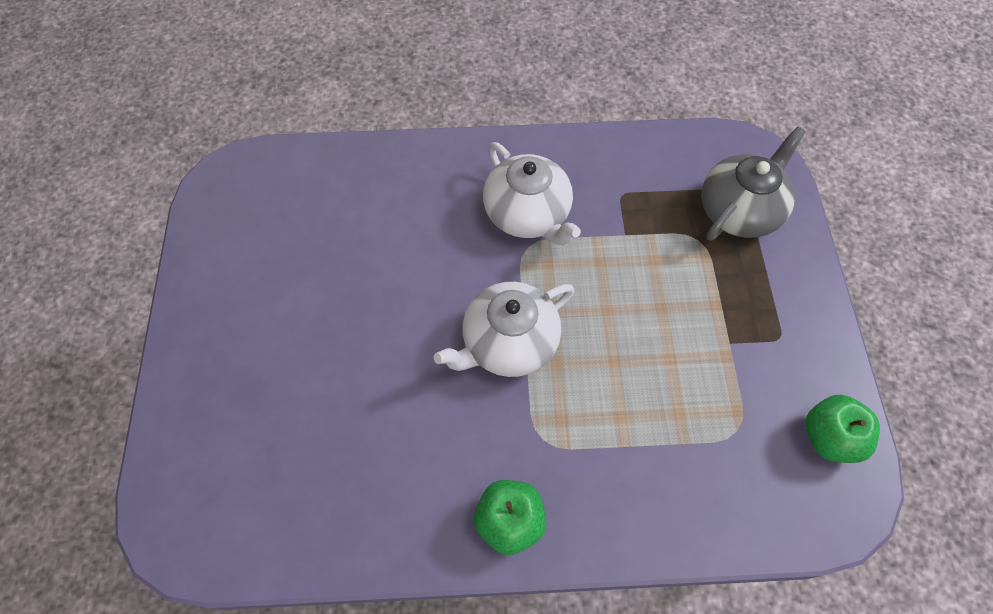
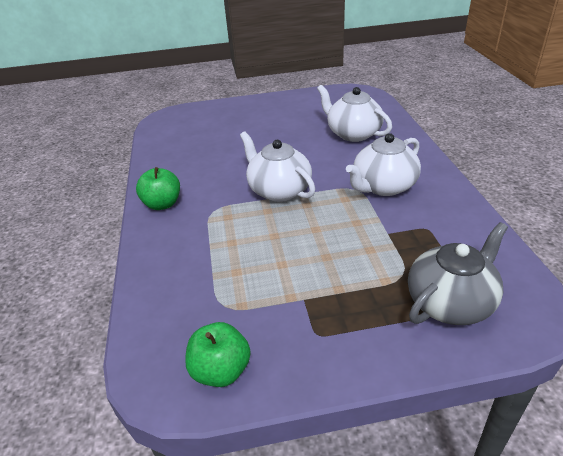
camera: 85 degrees right, 25 degrees down
grey teapot [701,127,805,240] -> grey teapot turned 75 degrees counterclockwise [408,222,508,325]
none -> white teapot [317,85,392,142]

